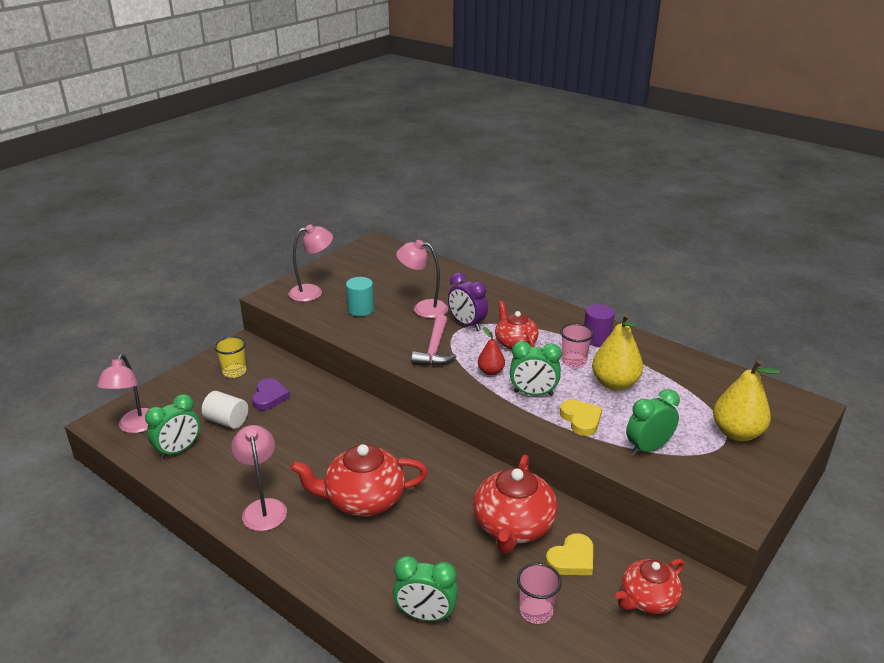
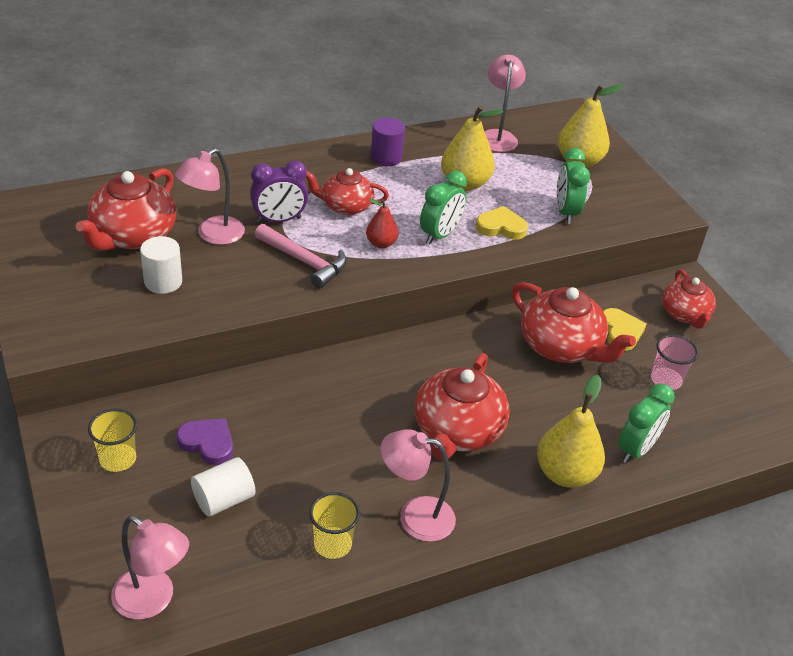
camera: 65 degrees left, 10 degrees up
green clock [145,394,200,459] -> none
pink lamp [288,224,333,302] -> pink lamp moved to [485,54,526,152]
turquoise cylinder [346,277,374,316] -> white cylinder [140,236,182,294]
pink cup [560,323,594,368] -> none
none -> red teapot [76,168,176,251]
none -> yellow cup [309,492,360,559]
none -> yellow pear [537,375,605,488]

